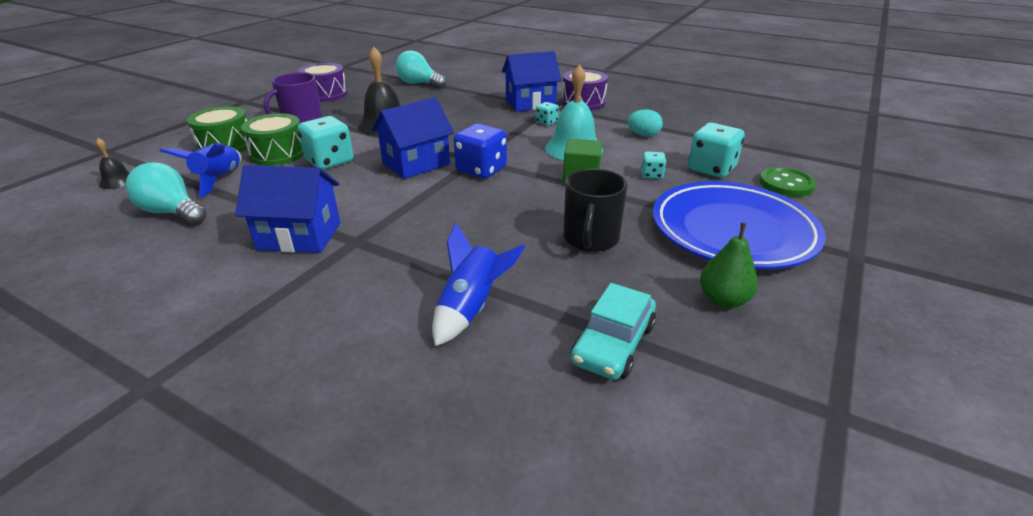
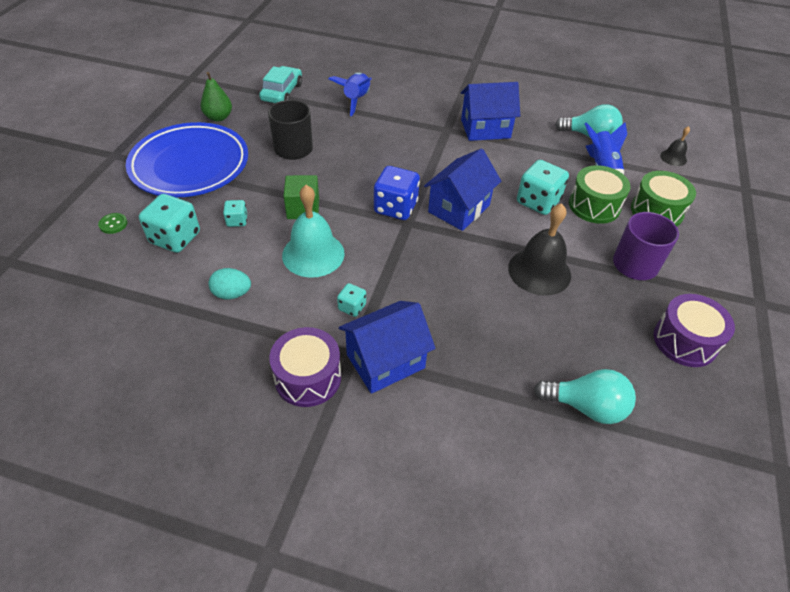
camera: 165 degrees right, 15 degrees up
green button [759,167,816,197] -> green button [98,213,128,234], size x0.56

